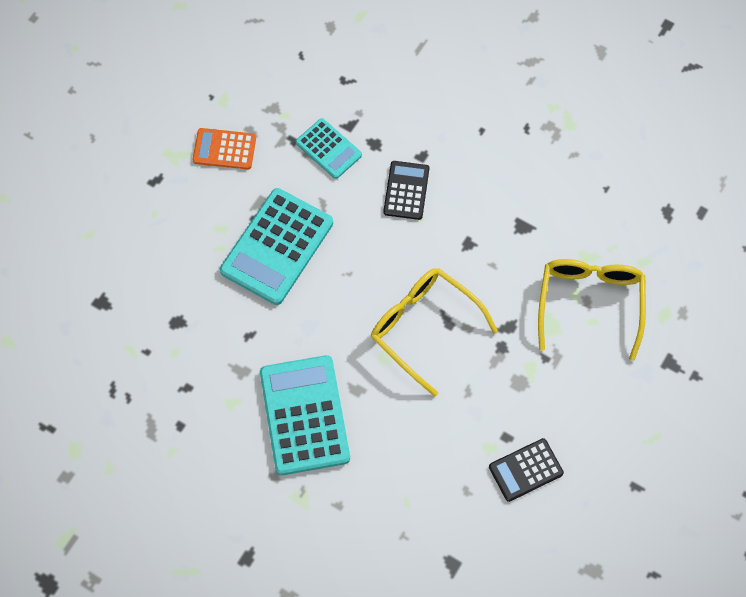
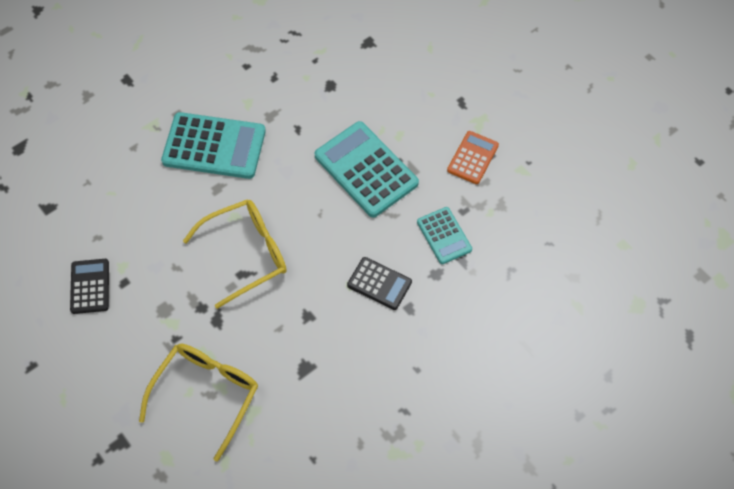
camera: 110 degrees right, 5 degrees down
turquoise calculator [296,118,362,179] -> turquoise calculator turned 90 degrees counterclockwise [417,207,472,264]
yellow glasses [538,259,646,361] -> yellow glasses turned 90 degrees counterclockwise [139,344,258,461]

